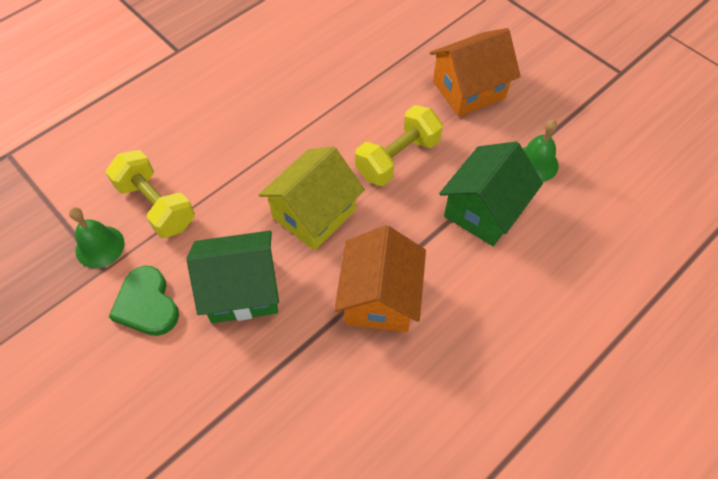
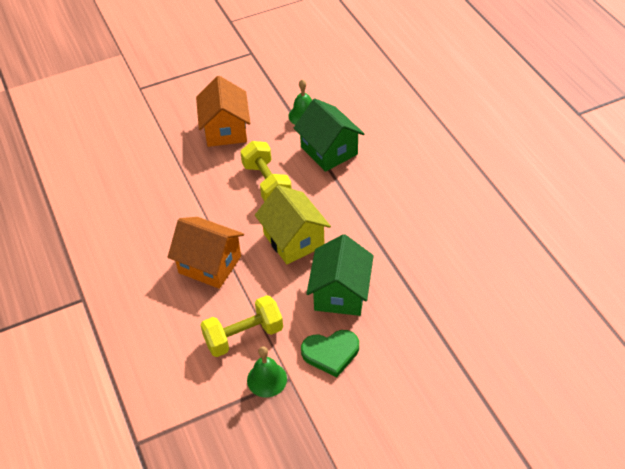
camera: 70 degrees left, 10 degrees down
orange house [334,225,426,332] -> orange house moved to [168,217,244,289]

